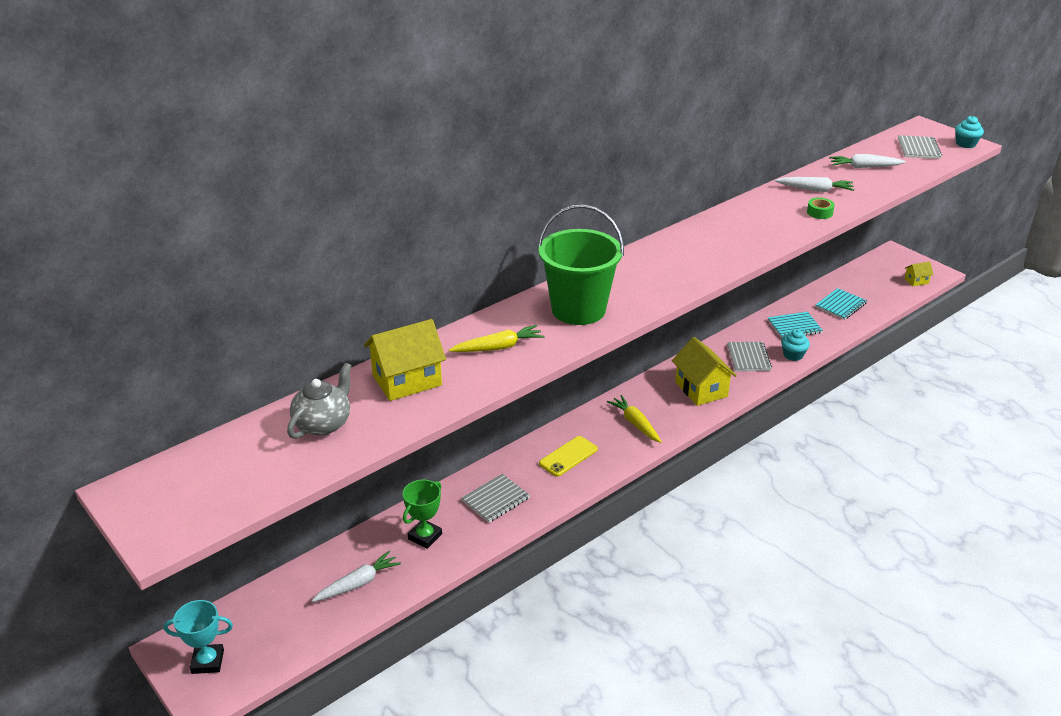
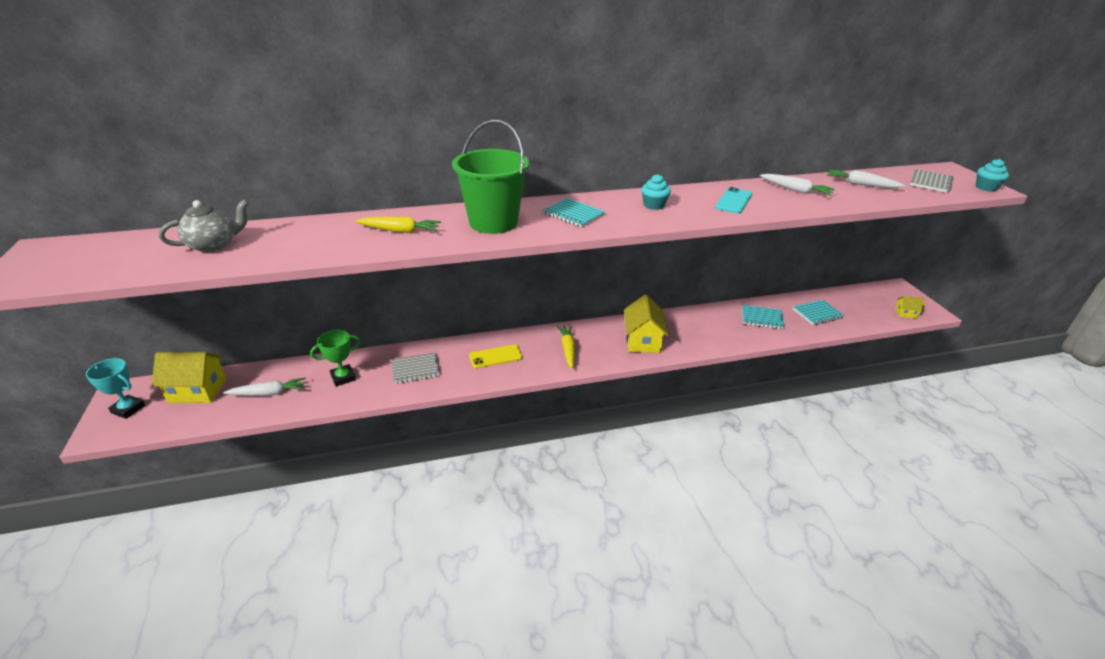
camera: 25 degrees right, 0 degrees up
yellow house [364,319,446,401] -> yellow house moved to [152,352,226,403]
grey notebook [727,342,772,371] -> none
turquoise cupcake [781,329,810,361] -> turquoise cupcake moved to [641,174,671,210]
green tape [807,198,835,219] -> none
none -> turquoise notebook [543,198,606,227]
none -> turquoise phone [715,187,752,214]

